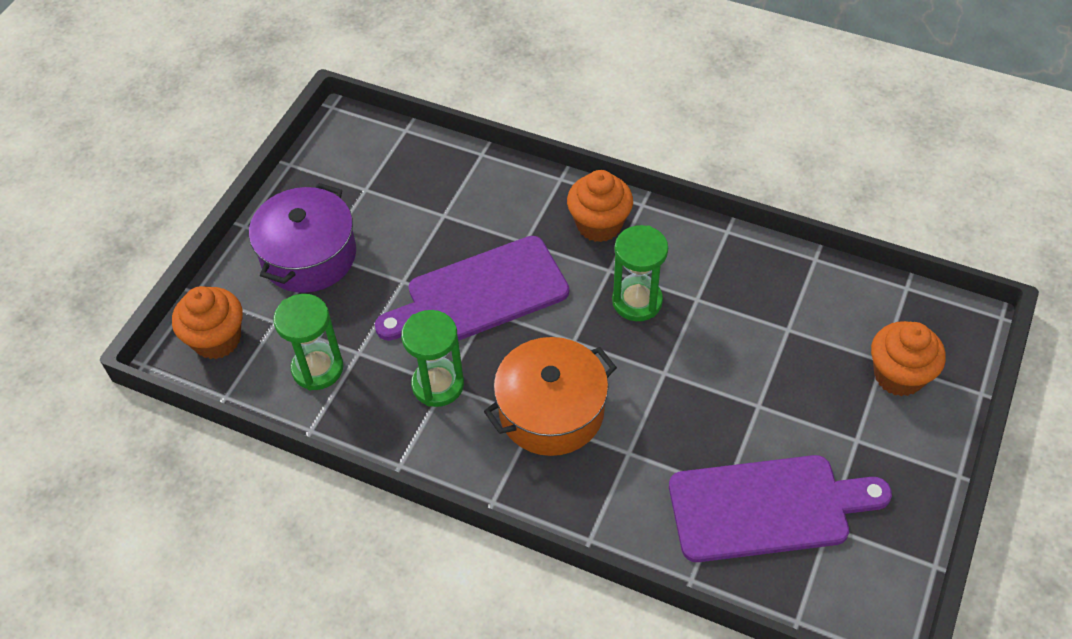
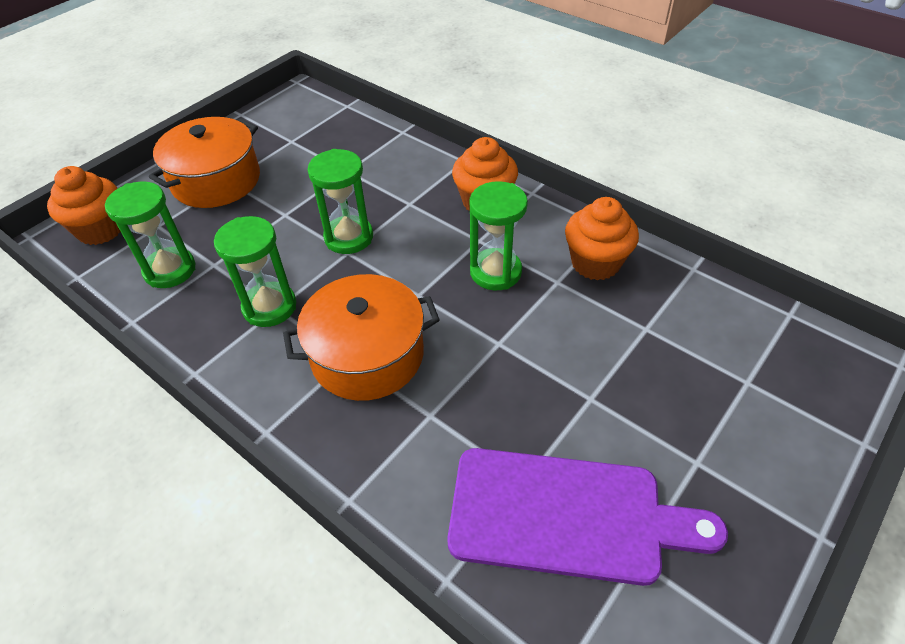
camera: 15 degrees right, 5 degrees down
purple pot [249,183,356,293] -> orange pot [149,117,260,208]
purple cutting board [375,236,569,341] -> green hourglass [307,149,373,254]
orange cupcake [871,321,946,396] -> orange cupcake moved to [565,197,639,280]

